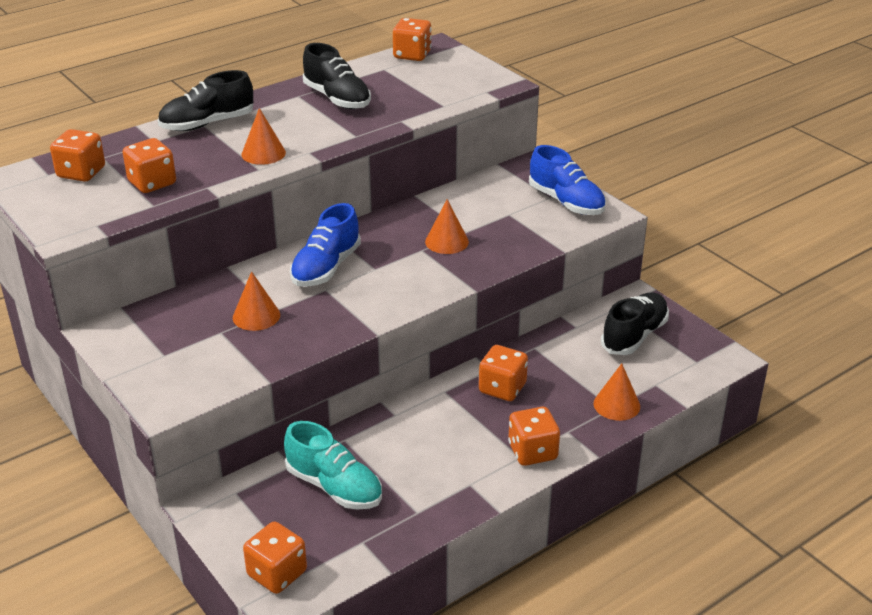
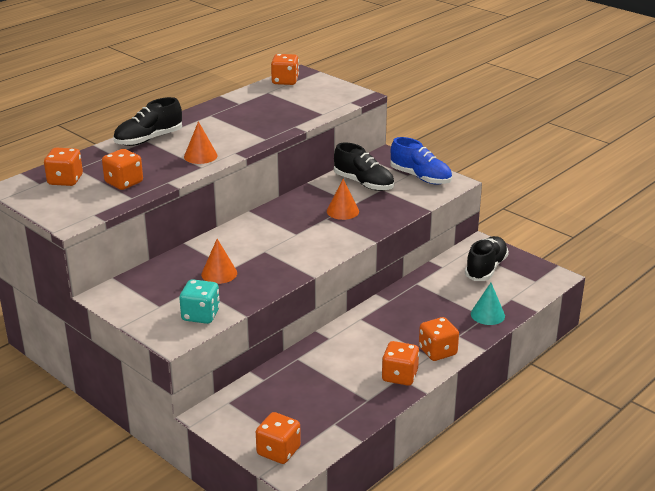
camera: 10 degrees left, 5 degrees down
turquoise shoe [284,421,382,510] -> none
blue shoe [290,203,361,287] -> none
black shoe [303,43,371,109] -> black shoe moved to [334,142,394,191]
orange dice [479,345,528,401] -> orange dice moved to [382,341,419,386]
orange cone [594,363,640,421] -> turquoise cone [471,283,505,325]
none -> turquoise dice [179,279,220,324]

